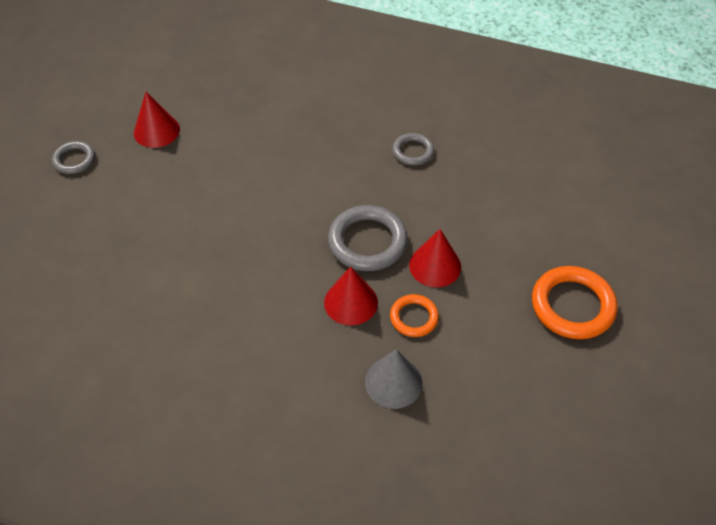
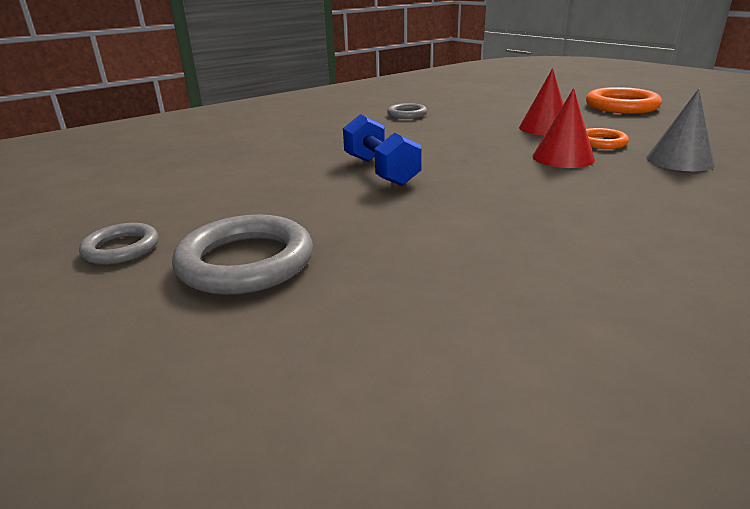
camera: 55 degrees left, 25 degrees down
red cone [134,92,180,148] -> none
grey ring [328,205,408,271] -> grey ring moved to [172,215,313,295]
none -> blue dumbbell [343,114,422,186]

